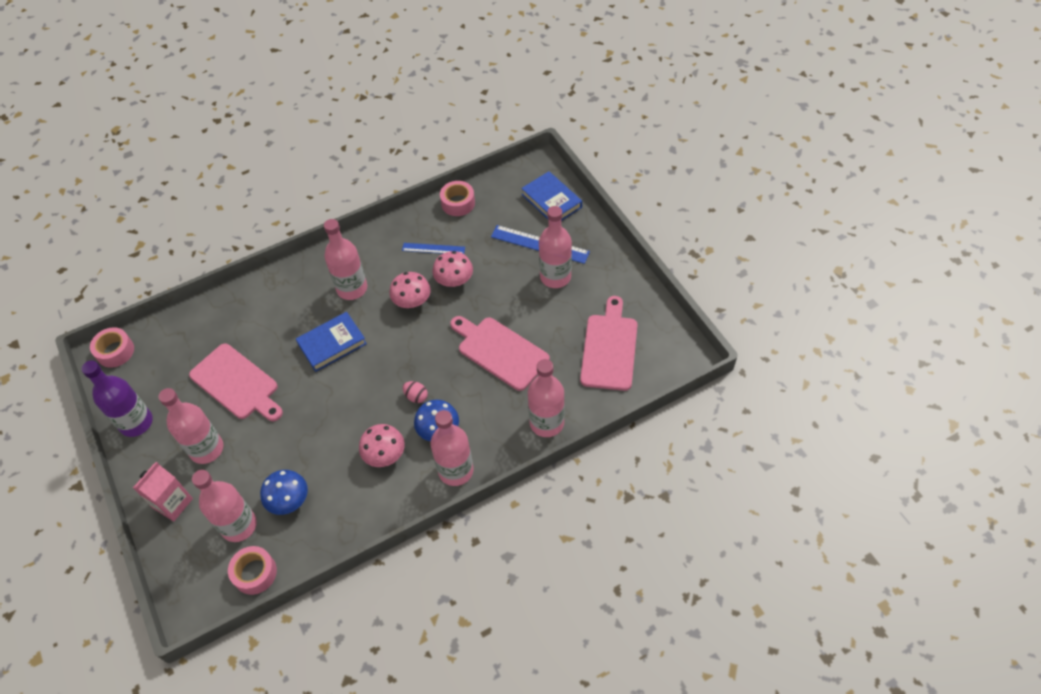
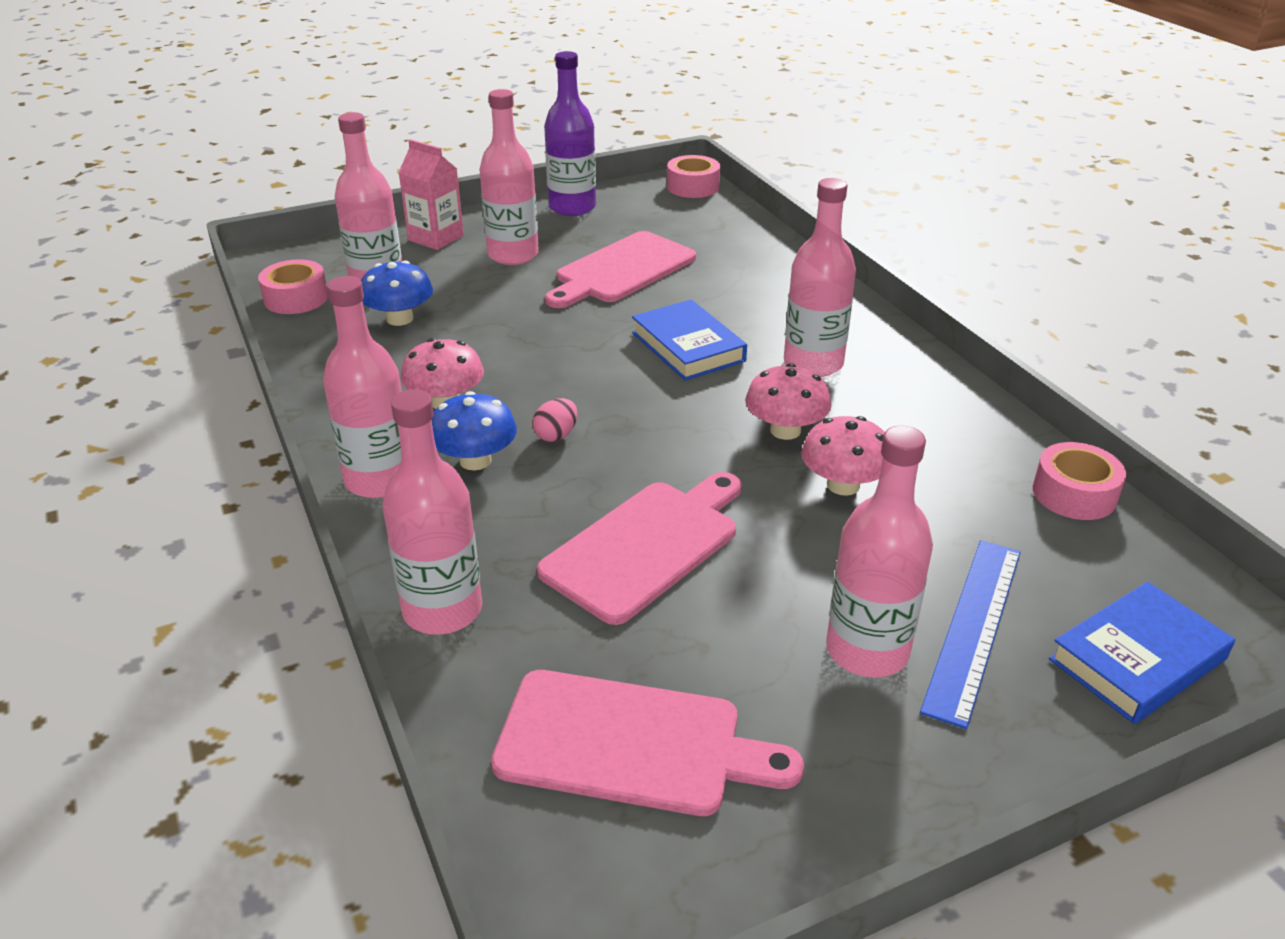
camera: 90 degrees right, 20 degrees down
blue ruler [402,243,465,254] -> none

